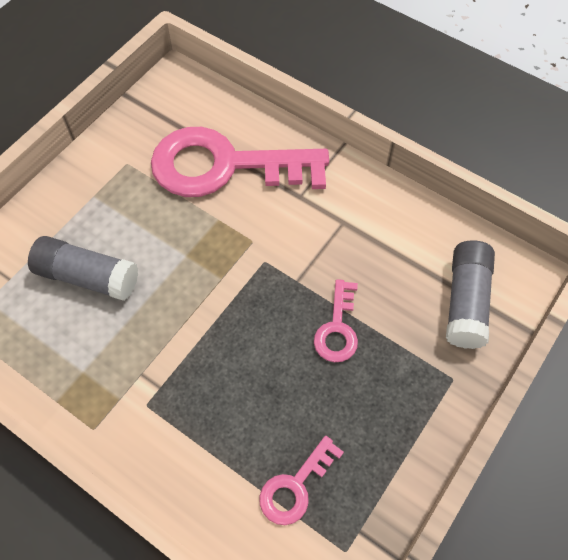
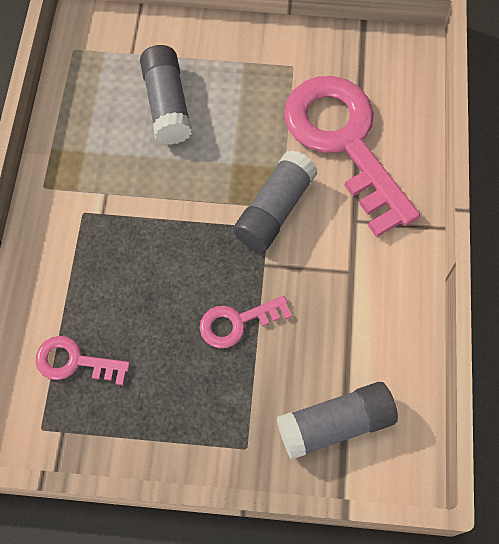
camera: 60 degrees right, 5 degrees up
none -> grey glue stick [233,150,318,252]

